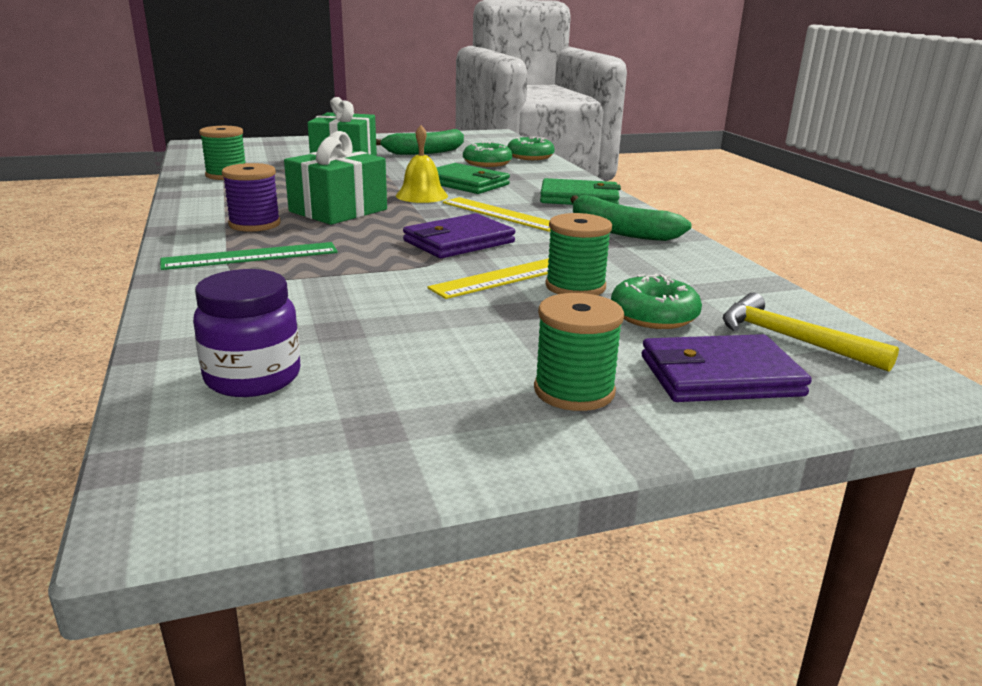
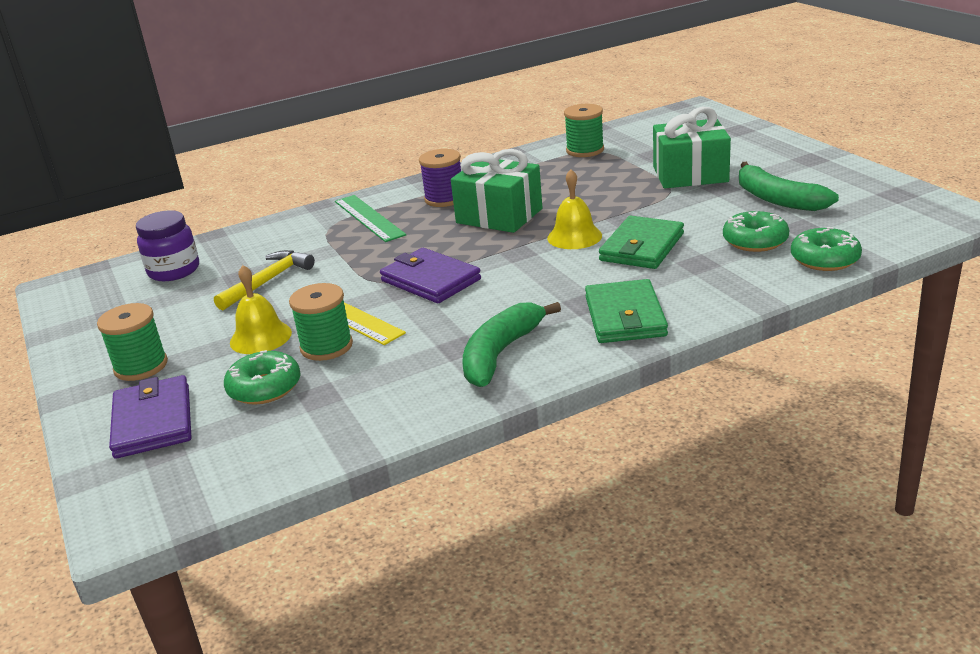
camera: 85 degrees right, 5 degrees up
yellow ruler [443,197,551,232] -> none
yellow hammer [723,293,899,372] -> yellow hammer moved to [214,250,315,310]
none -> yellow bell [230,265,292,354]

